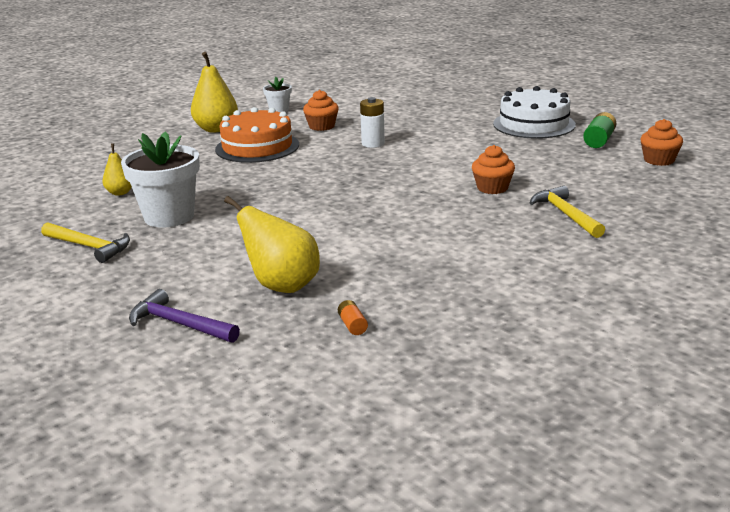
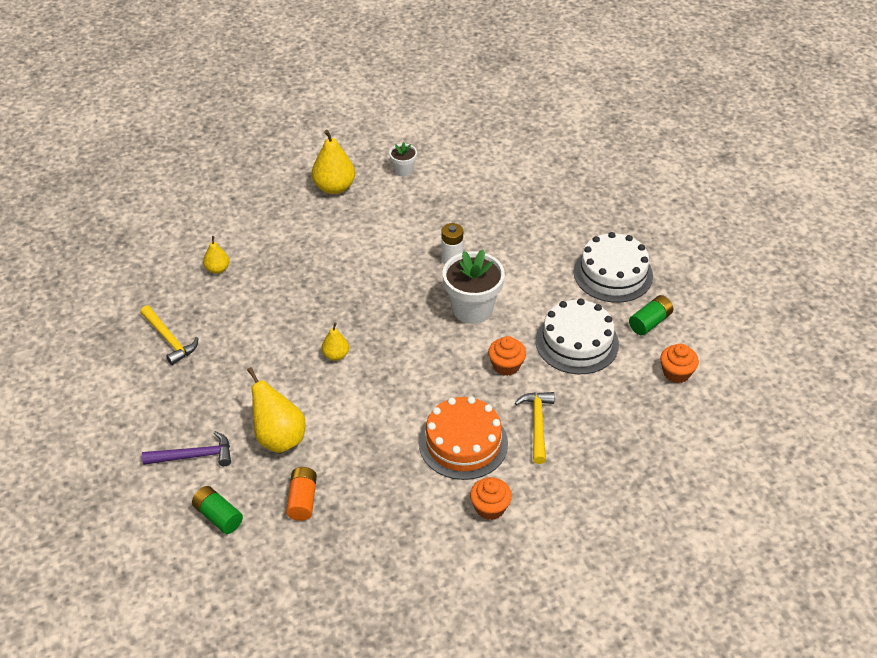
camera: 20 degrees right, 20 degrees up
white flower pot [121,132,200,228] -> white flower pot moved to [443,250,505,324]
purple hammer [129,289,240,343] -> purple hammer turned 120 degrees clockwise [142,431,231,466]
orange cake [215,107,299,163] -> orange cake moved to [419,396,508,480]
orange cupcake [303,90,339,131] -> orange cupcake moved to [470,477,512,520]
orange battery [338,300,368,335] -> orange battery [286,467,317,521], size x1.76
none -> green battery [192,486,243,534]
none -> yellow pear [322,323,349,361]
none -> white cake [535,299,619,374]

